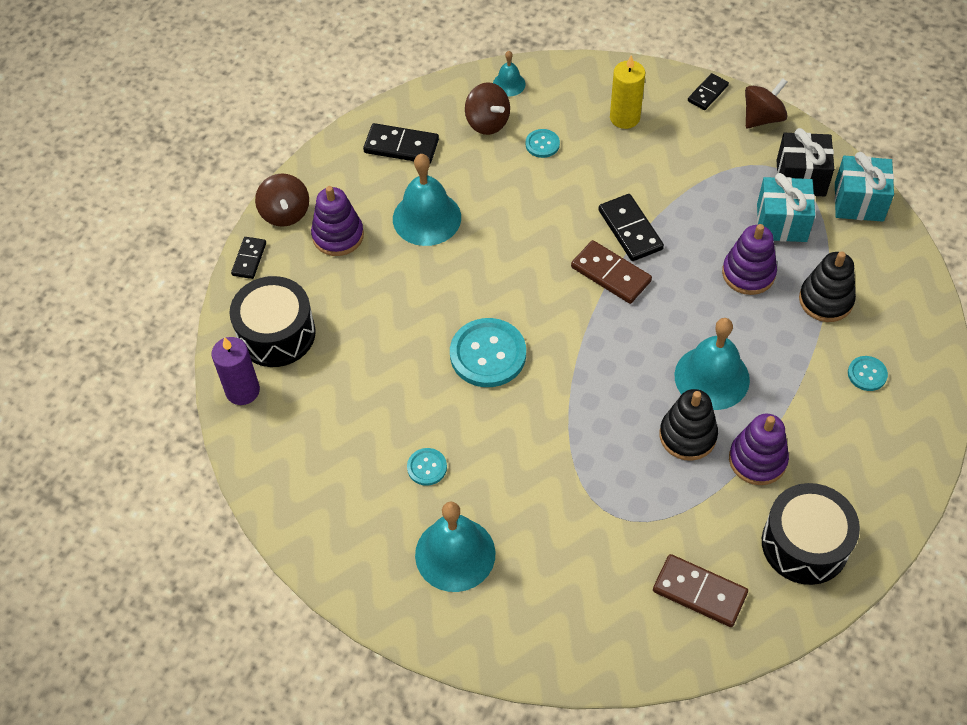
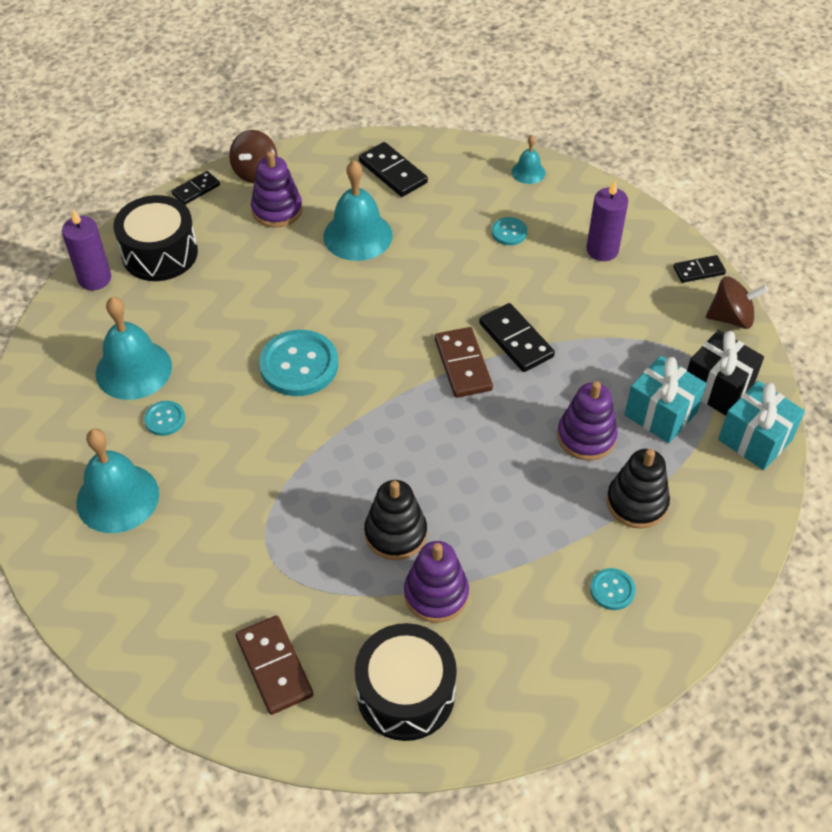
camera: 35 degrees right, 5 degrees down
brown spinning top [465,82,510,135] -> none
black domino [599,194,664,261] -> black domino turned 45 degrees counterclockwise [479,303,555,372]
yellow candle [610,55,646,129] -> purple candle [586,180,628,261]
turquoise bell [675,318,750,410] -> turquoise bell moved to [96,297,172,400]

